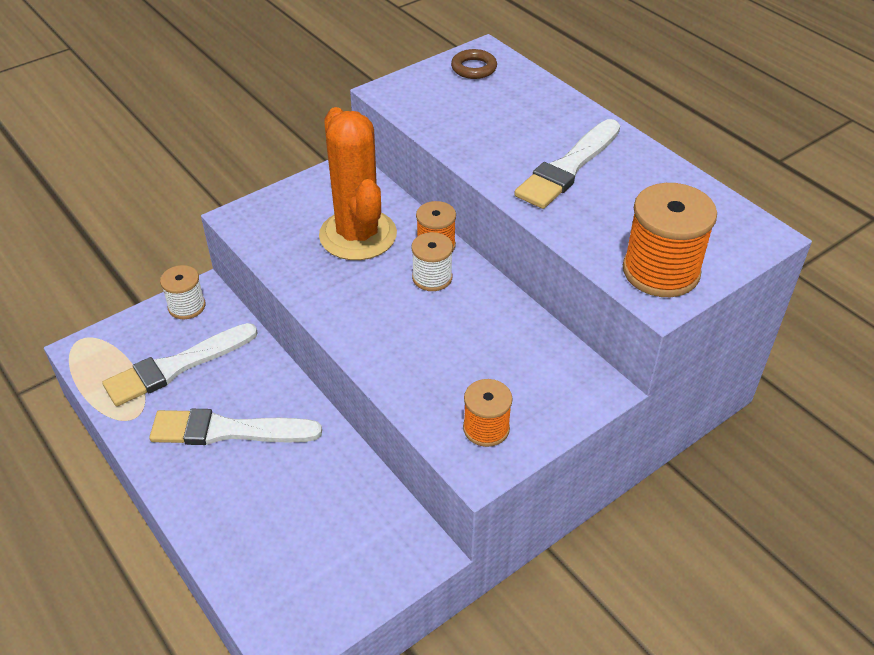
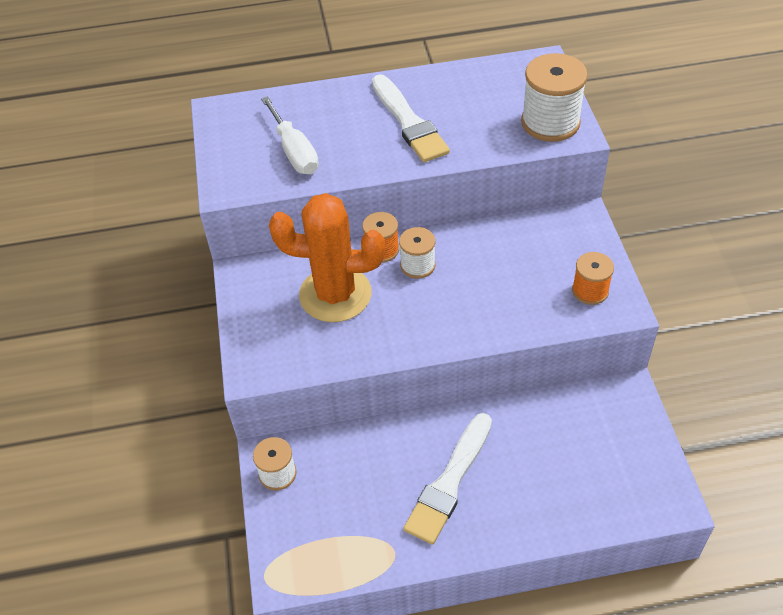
camera: 60 degrees left, 5 degrees up
white brush [103,323,258,406] -> none
brown ring [451,49,497,79] -> none
orange spool [623,183,717,297] -> white spool [521,53,588,142]
none -> white screwdriver [261,96,319,174]

